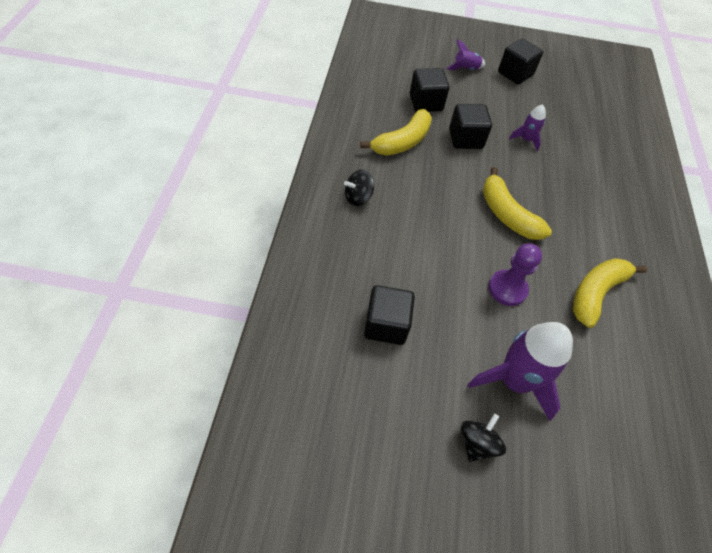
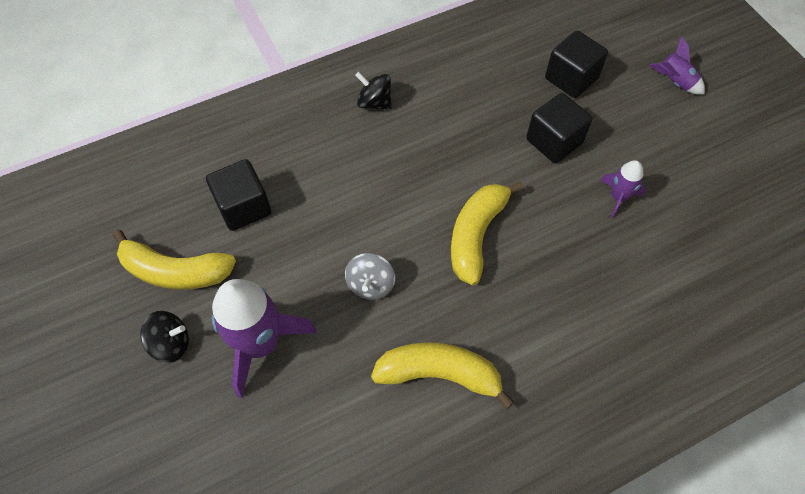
camera: 60 degrees right, 5 degrees up
yellow banana [360,109,432,156] -> yellow banana moved to [113,230,236,290]
purple pawn [488,243,542,306] -> grey spinning top [345,253,395,300]
black cube [498,38,543,84] -> none

